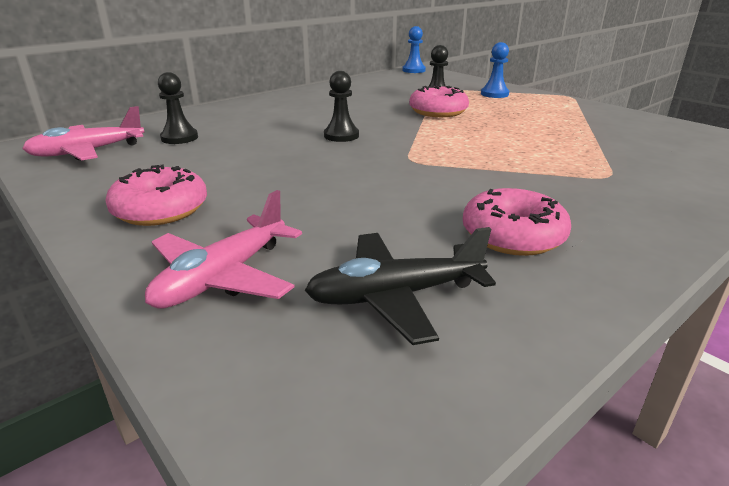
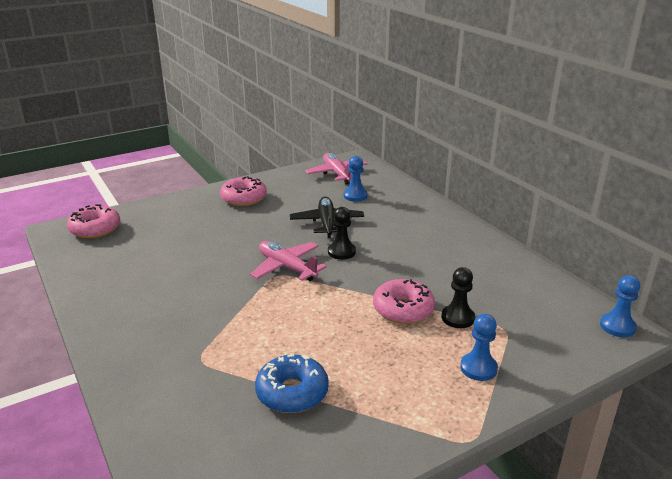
camera: 100 degrees right, 0 degrees up
pink plane [145,190,302,309] -> pink plane moved to [250,241,327,281]
black pawn [158,72,198,144] -> blue pawn [344,156,368,202]
black plane [305,227,496,345] -> black plane moved to [290,197,364,238]
pink donut [463,188,571,256] -> pink donut moved to [67,204,120,238]
none -> blue donut [255,354,329,413]

